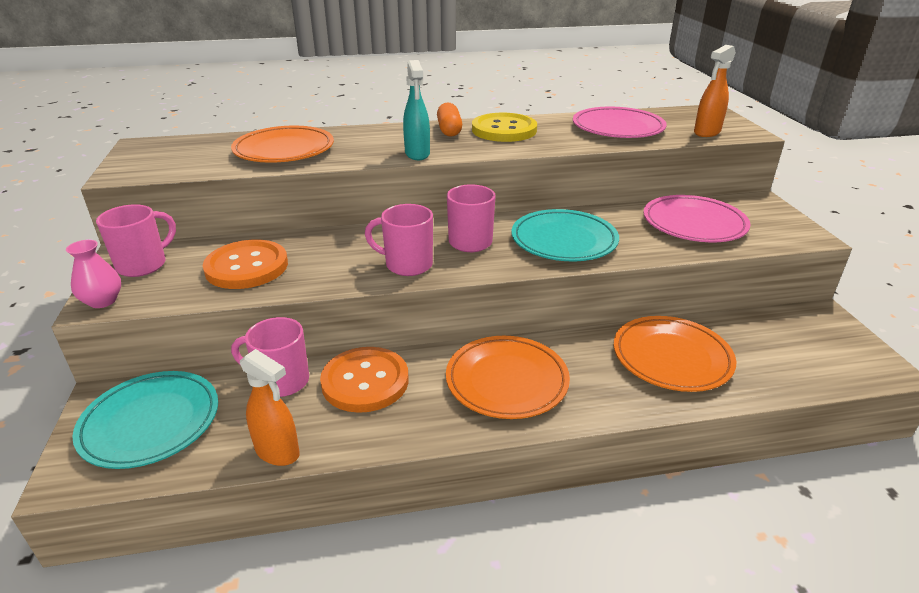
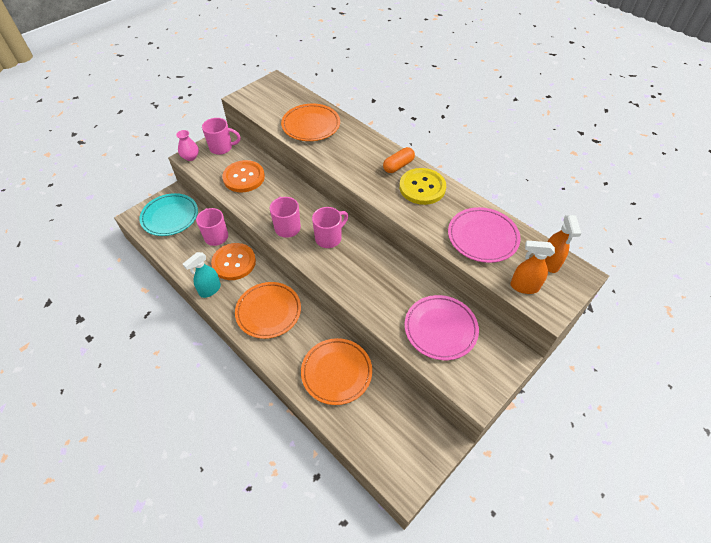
camera: 55 degrees right, 20 degrees up
orange spray bottle [240,349,300,466] -> orange spray bottle moved to [545,215,581,273]
turquoise spray bottle [403,60,430,160] -> turquoise spray bottle moved to [183,252,221,298]
turquoise plate [511,209,619,261] -> none

